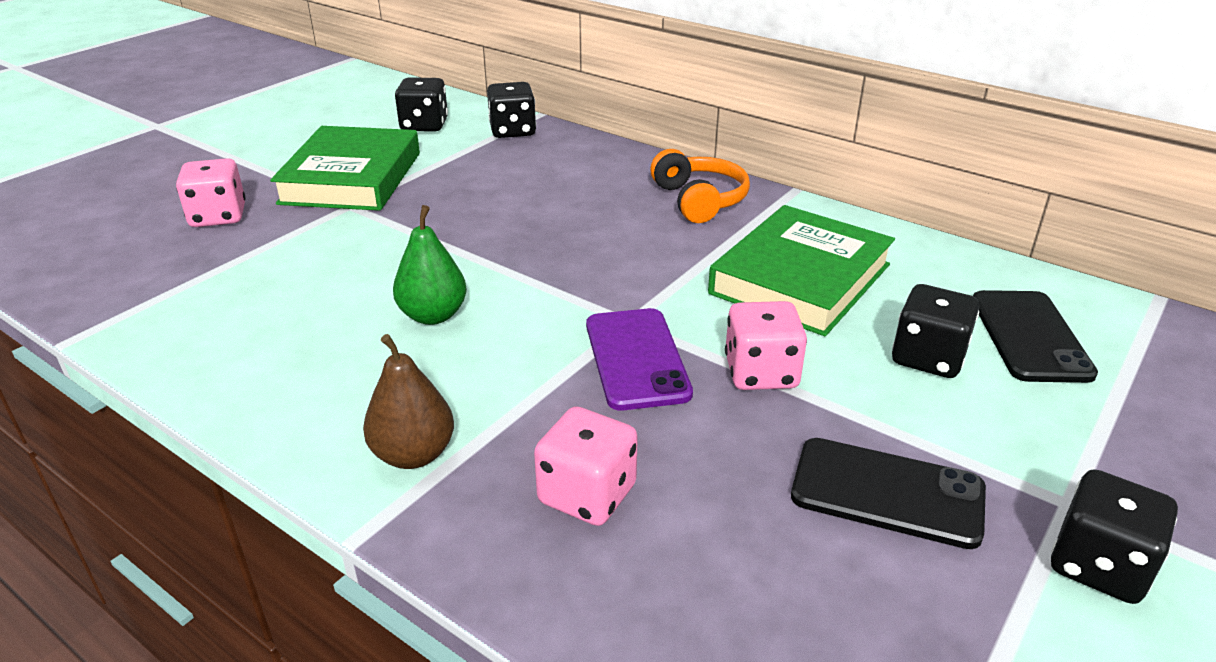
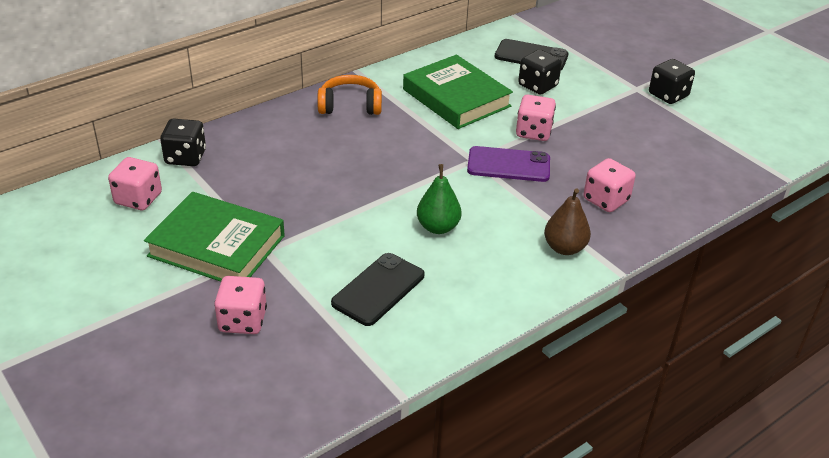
camera: 75 degrees left, 5 degrees up
black dice [395,77,448,132] -> pink dice [108,157,162,210]
black phone [791,438,986,549] -> black phone moved to [331,253,425,326]

